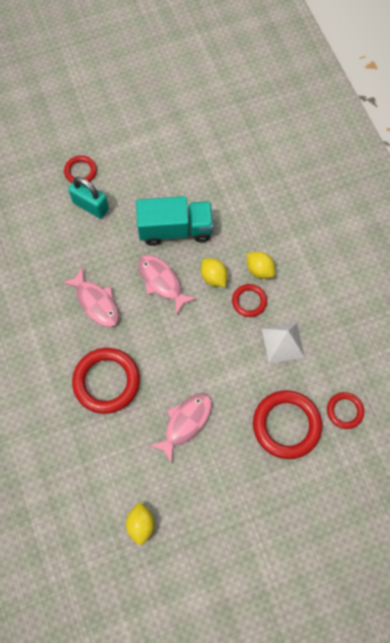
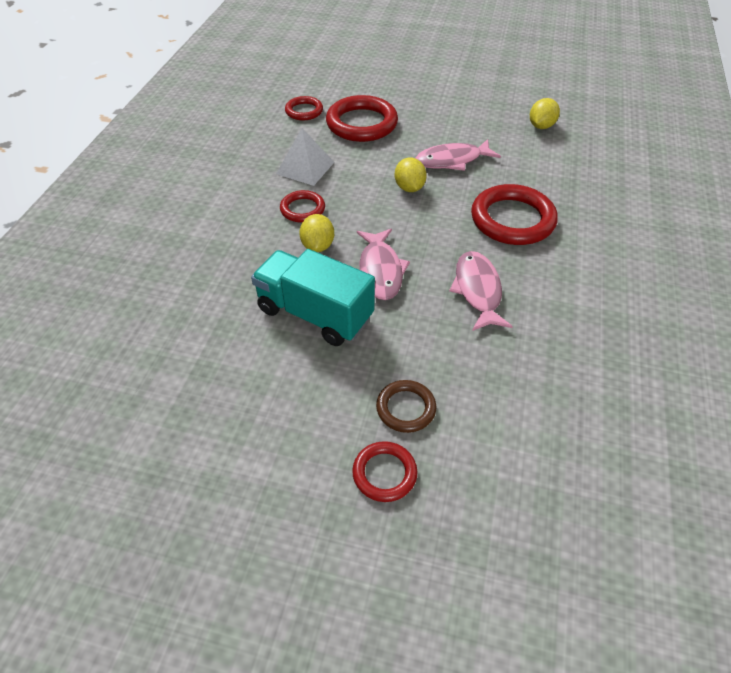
camera: 145 degrees left, 20 degrees down
turquoise padlock [68,177,109,219] -> brown ring [376,380,436,433]
yellow lemon [247,252,275,279] -> yellow lemon moved to [395,157,427,192]

